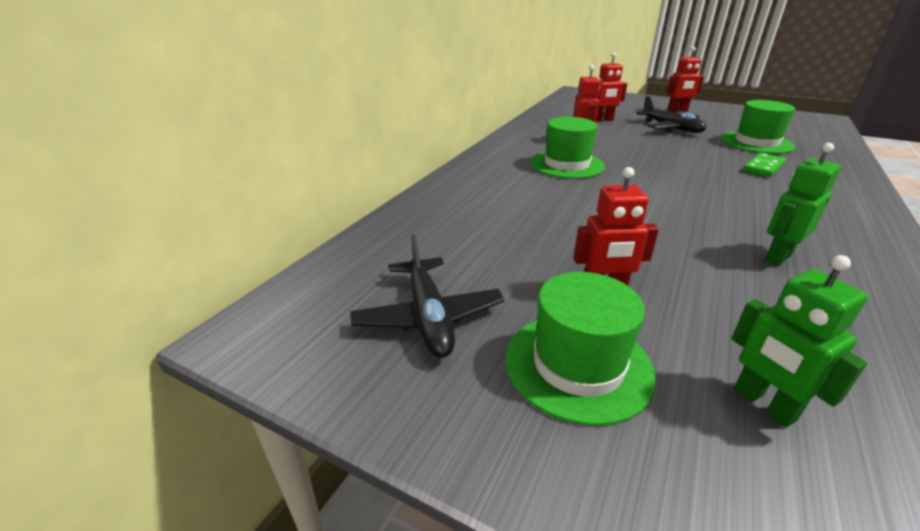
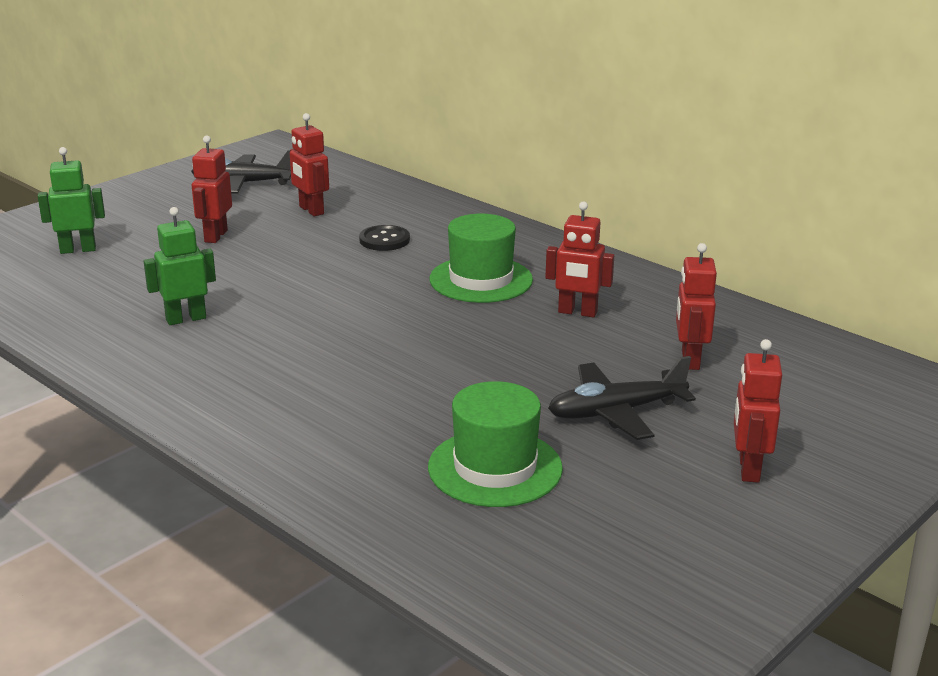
camera: 105 degrees right, 5 degrees down
green hat [505,272,656,426] -> none
green domino [743,153,786,177] -> none
green robot [765,143,841,266] -> green robot turned 90 degrees counterclockwise [144,207,216,325]
none -> red robot [290,113,329,216]
none -> black button [359,225,410,251]

